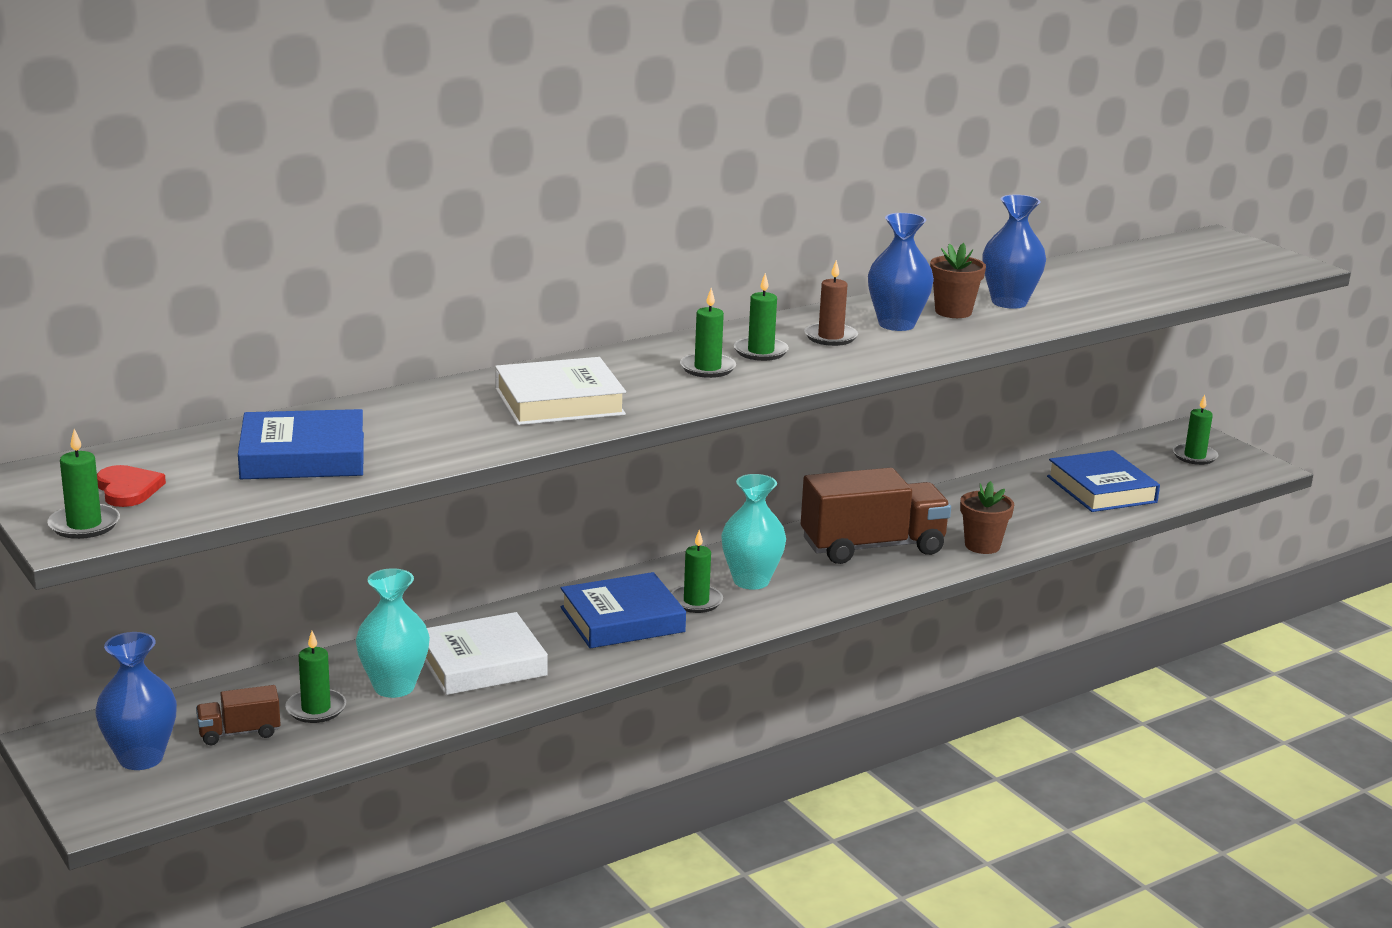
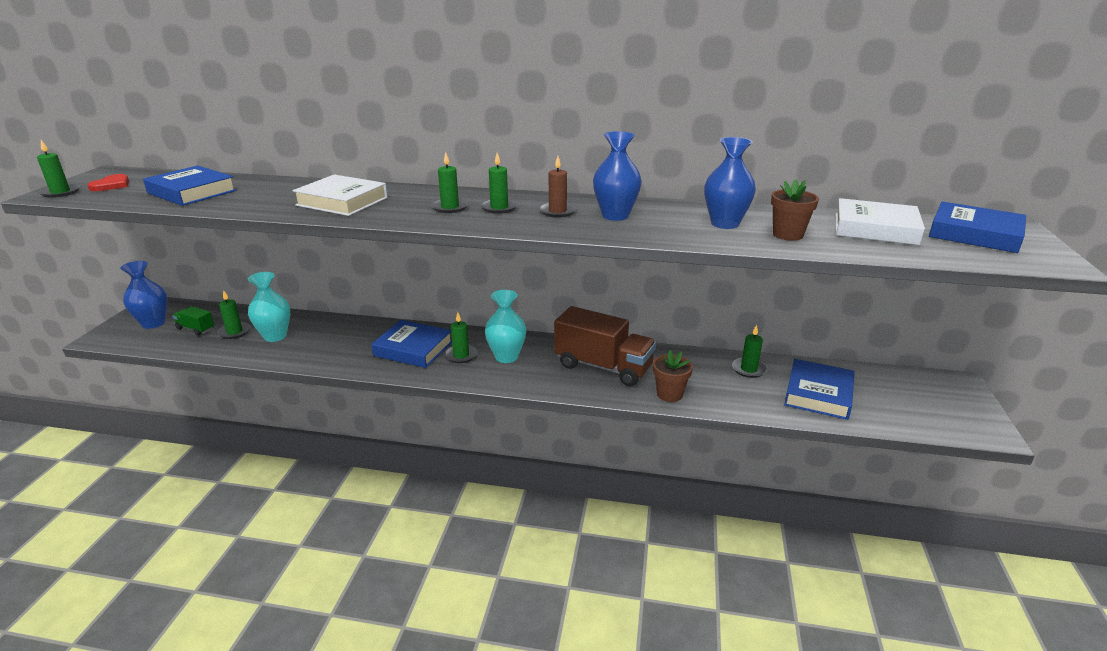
camera: 45 degrees right, 5 degrees up
brown truck [196,685,281,745] -> green truck [172,306,214,336]
white book [425,612,548,695] -> white book moved to [836,198,925,245]
brown flower pot [930,243,986,318] -> brown flower pot moved to [771,179,819,241]
green candle [1173,394,1218,465] -> green candle moved to [732,325,767,378]
none -> blue book [929,201,1026,253]

